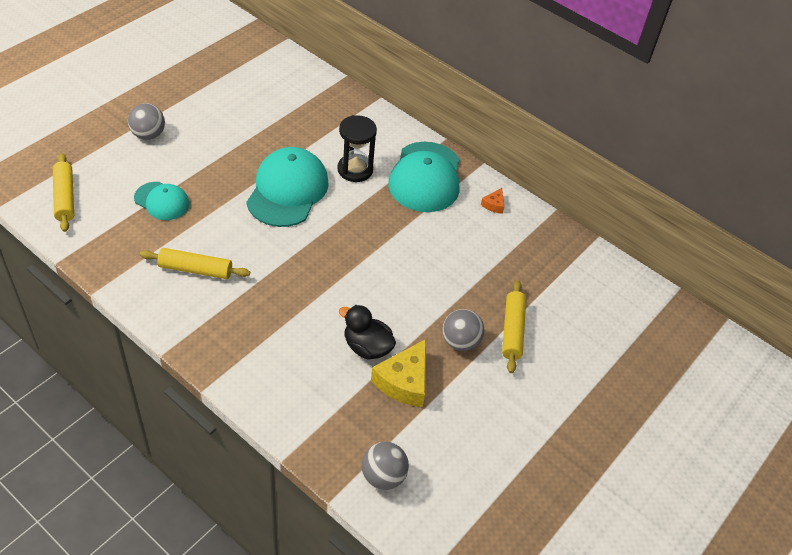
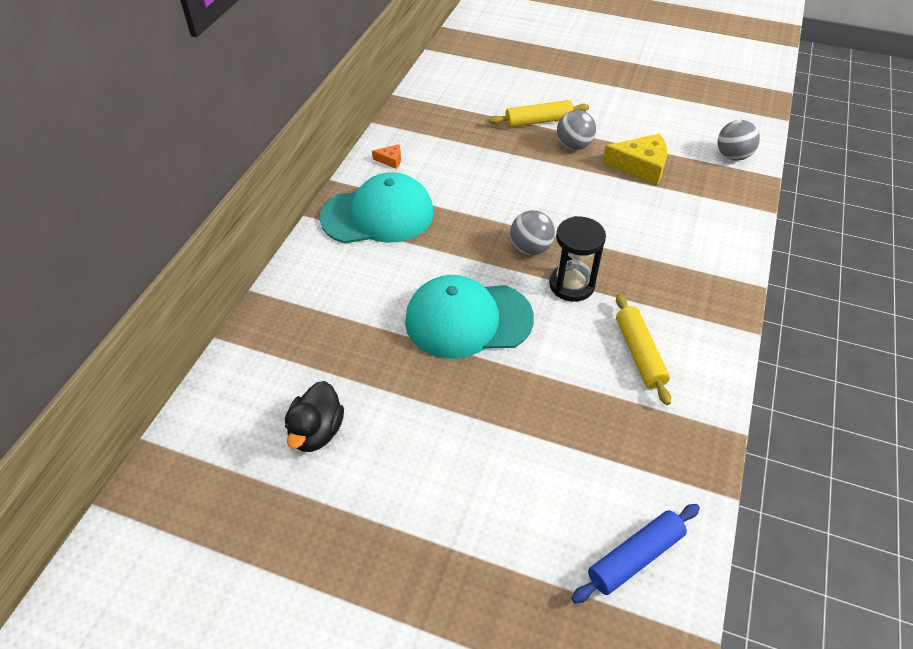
camera: 105 degrees left, 0 degrees up
yellow rolling pin [53,153,74,232] -> blue rolling pin [571,504,700,604]
grey ball [128,103,165,140] -> grey ball moved to [510,210,555,255]
turquoise cap [134,182,189,220] -> none
black hourglass [337,115,377,182] -> black hourglass moved to [549,216,606,302]
black duck [339,305,396,360] -> black duck moved to [285,381,344,452]

